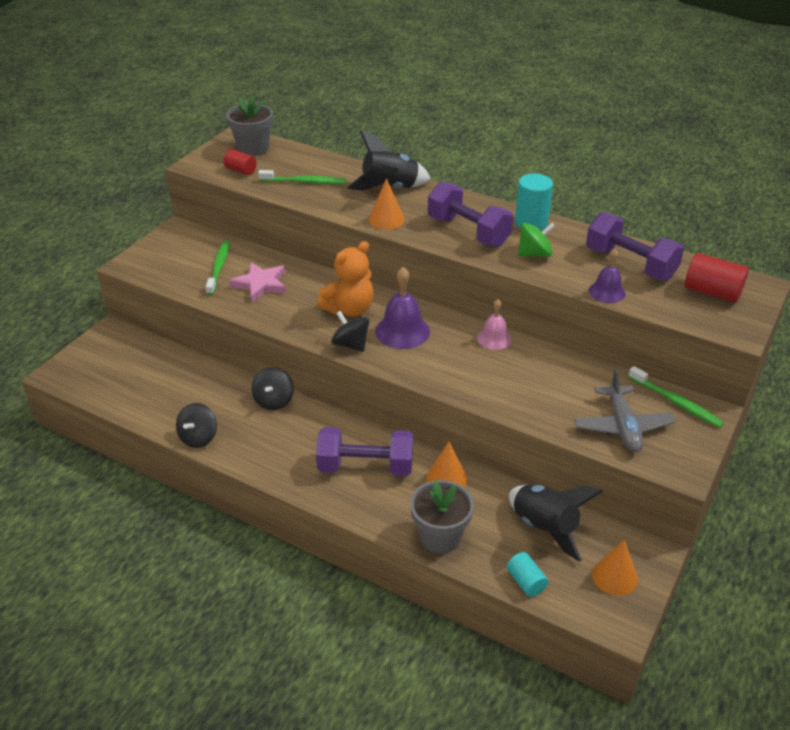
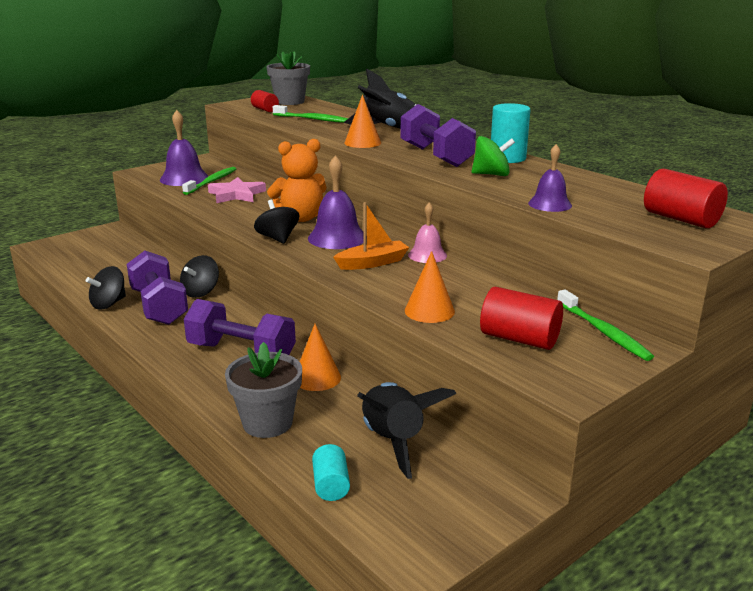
camera: 20 degrees right, 15 degrees down
grey plane [574,369,676,452] -> red cylinder [480,287,563,350]
purple dumbbell [586,212,684,281] -> purple dumbbell moved to [127,251,188,325]
orange cone [592,540,638,596] -> orange cone moved to [405,251,455,323]
none -> purple bell [160,110,208,186]
none -> orange boat [333,202,409,270]

